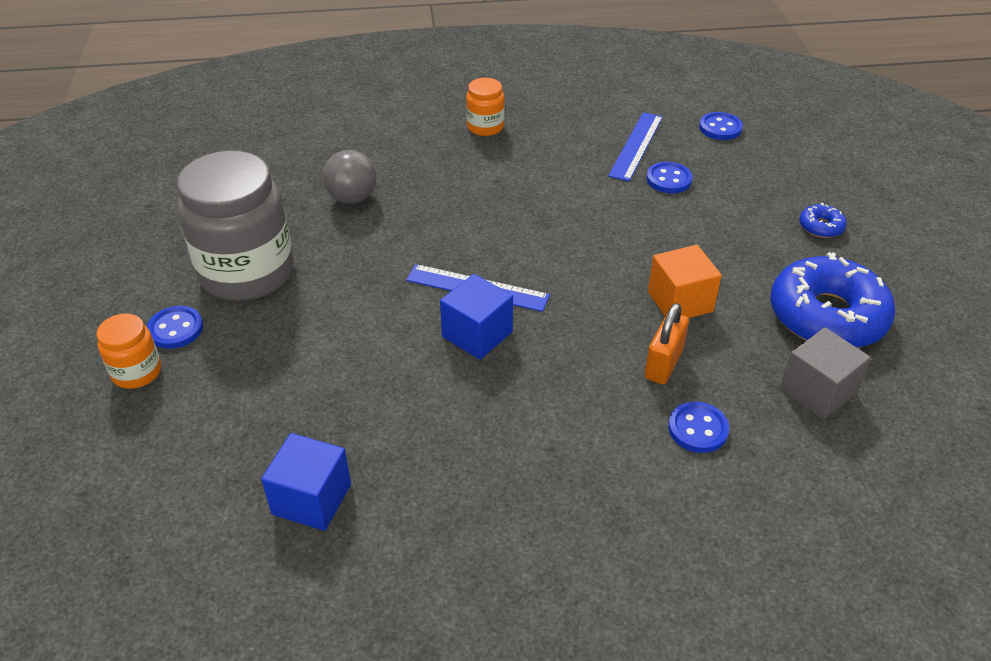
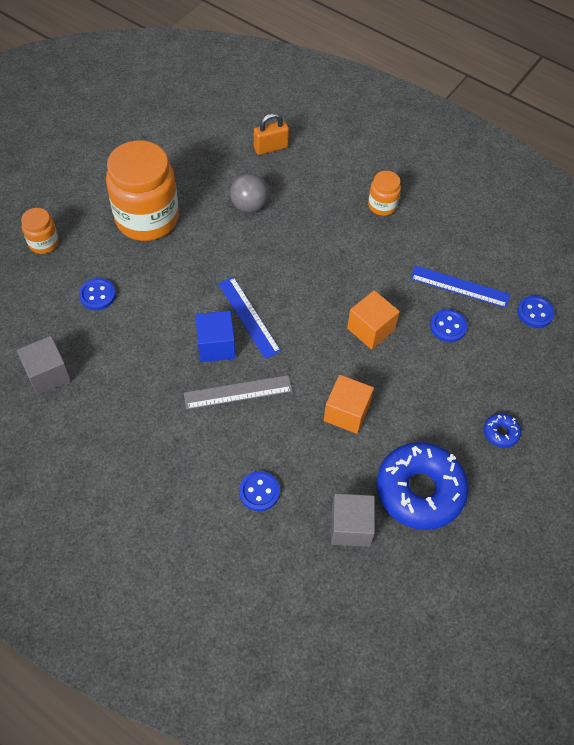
camera: 40 degrees right, 15 degrees up
blue button [147,306,203,349] -> blue button moved to [79,278,116,310]
grey jar [177,151,294,301] -> orange jar [106,140,179,241]
blue cube [261,433,351,531] -> grey cube [17,336,71,395]
blue ruler [608,112,663,181] -> blue ruler turned 45 degrees clockwise [410,265,510,308]
orange padlock [645,303,689,384] -> orange padlock moved to [254,113,289,155]
none -> grey ruler [184,375,292,409]
none -> orange cube [347,290,400,349]

